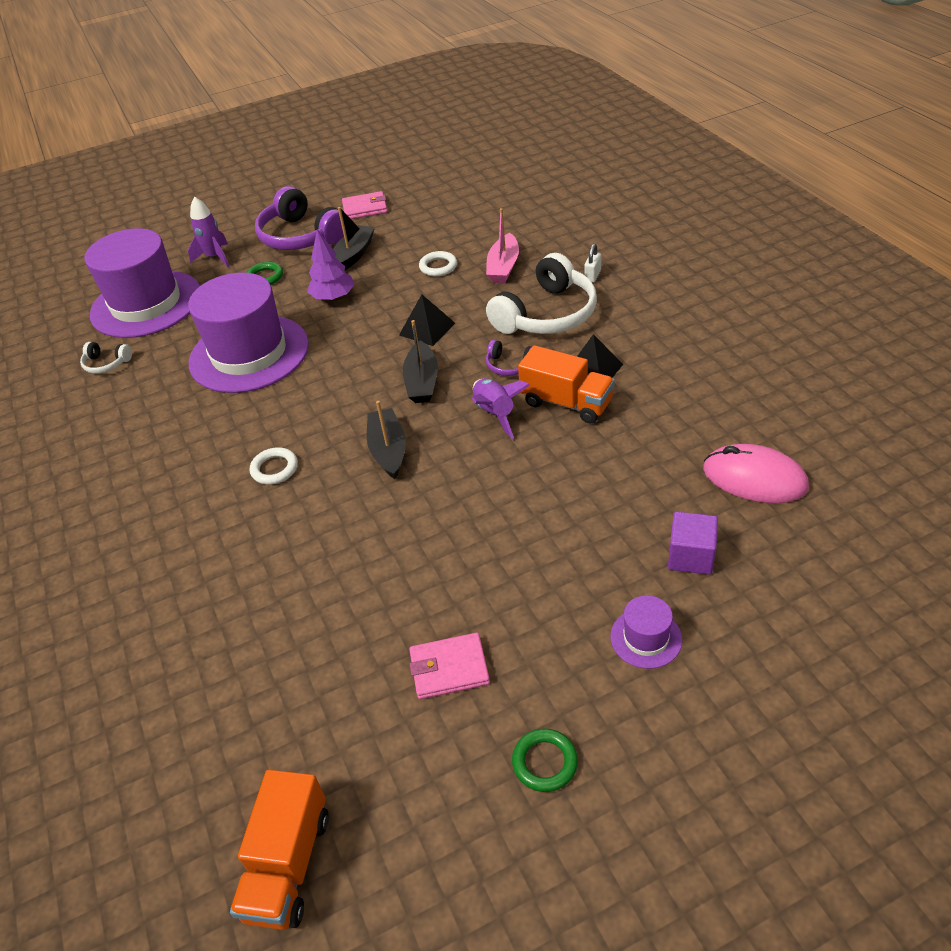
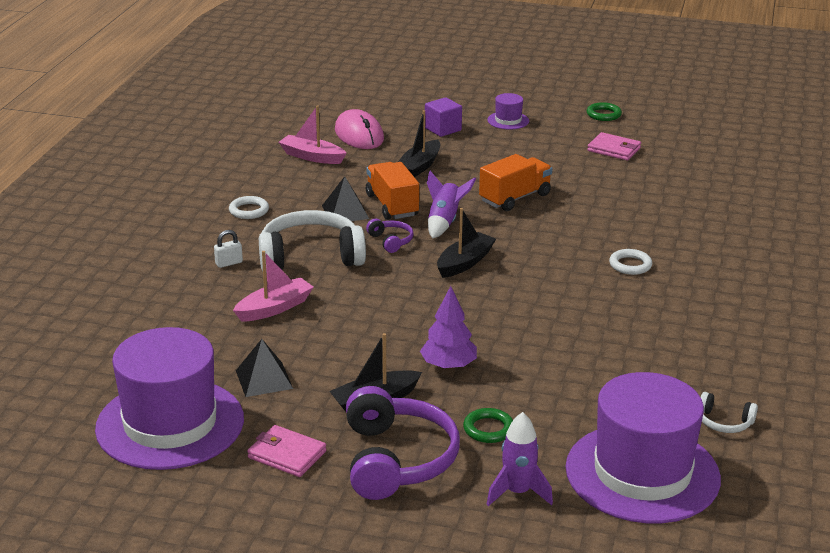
camera: 145 degrees left, 15 degrees down
white headphones [80,342,132,374] -> white headphones turned 150 degrees clockwise [700,392,758,433]
purple hat [188,273,309,393] -> purple hat moved to [95,327,244,470]
orange truck [230,770,329,930] -> orange truck moved to [479,154,552,211]
black boat [367,401,406,479] -> black boat moved to [398,110,440,177]
black pyramid [399,294,455,346] -> black pyramid moved to [236,339,293,397]
white ring [419,251,457,276] -> white ring moved to [229,196,269,219]
none -> pink boat [279,105,347,164]

